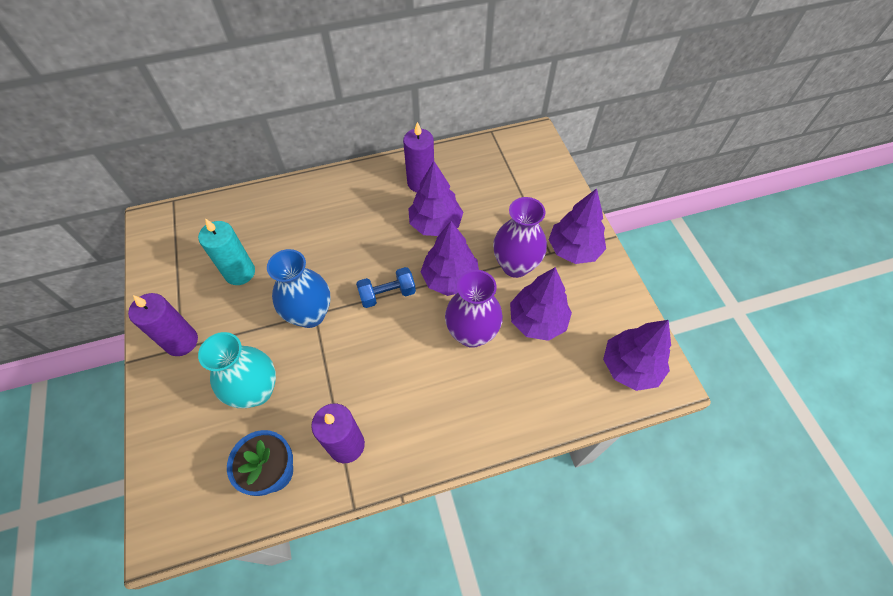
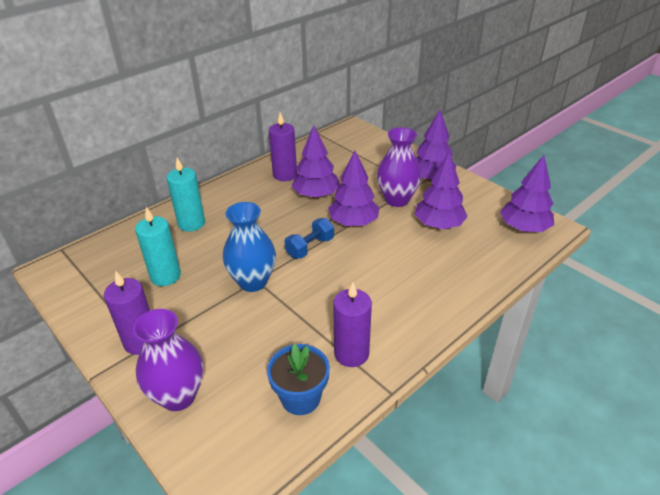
camera: 25 degrees left, 20 degrees down
turquoise vase [198,332,276,408] -> none
purple vase [445,270,503,348] -> purple vase moved to [133,309,203,411]
none -> turquoise candle [166,158,205,231]

